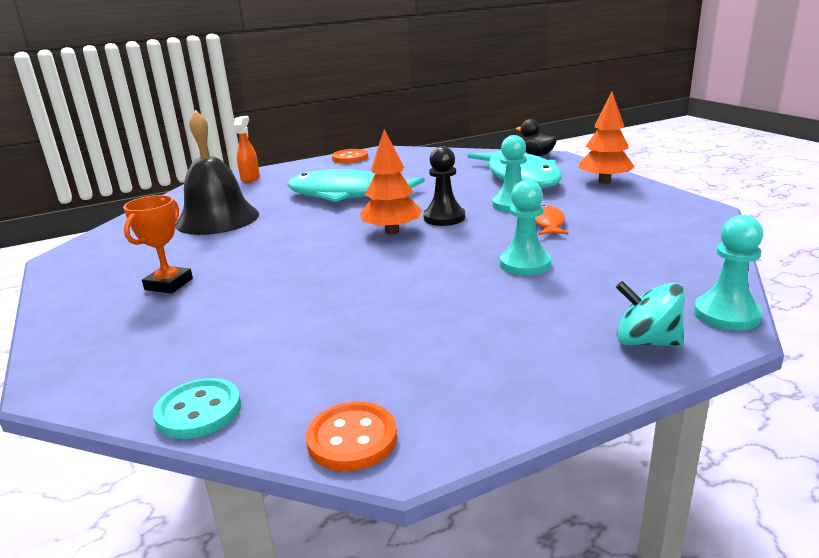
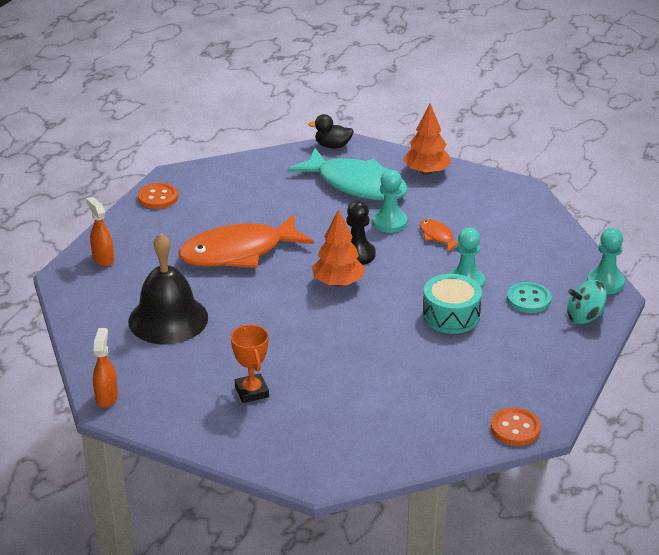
camera: 40 degrees left, 10 degrees up
turquoise button [153,378,241,439] -> turquoise button moved to [507,282,551,313]
turquoise fish [287,169,425,202] -> orange fish [178,214,314,268]
none -> orange spray bottle [93,328,118,408]
none -> turquoise drum [423,274,482,334]

